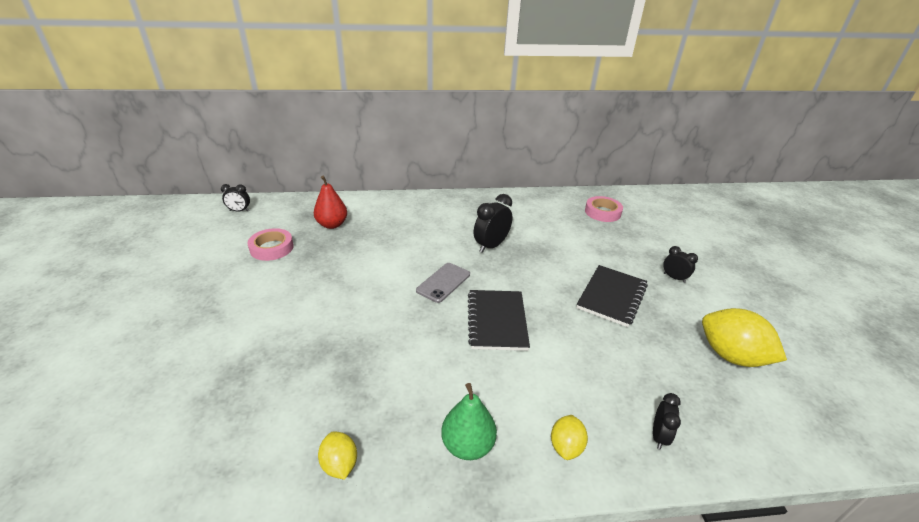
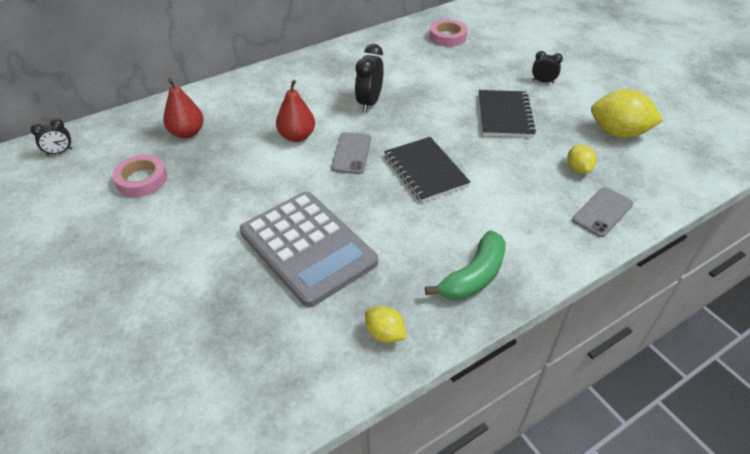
camera: 25 degrees left, 10 degrees up
green pear [441,383,497,460] -> green banana [425,230,506,301]
yellow lemon [551,415,588,460] -> yellow lemon moved to [567,145,596,174]
black clock [653,393,681,449] -> grey phone [572,187,634,237]
none -> grey calculator [240,192,378,308]
none -> red pear [276,80,315,142]

